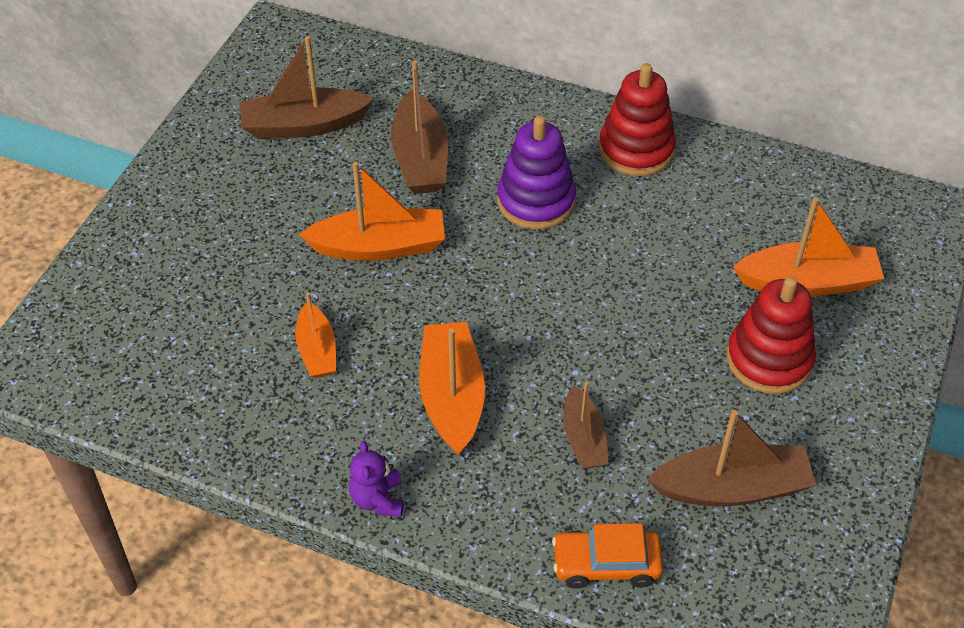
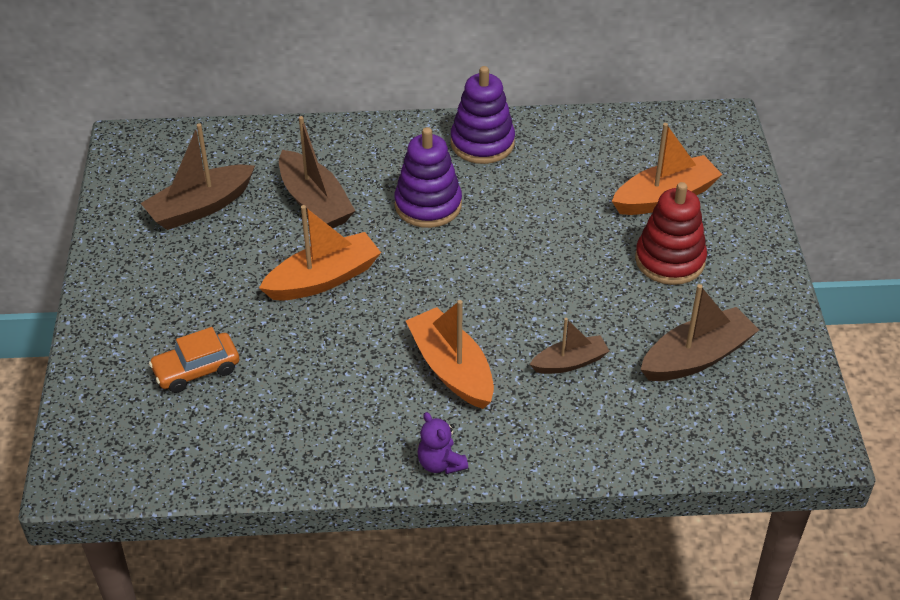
camera: 25 degrees left, 5 degrees down
orange boat [295,292,336,378] -> none
orange car [552,523,663,589] -> orange car moved to [149,327,239,393]
brown boat [563,381,609,469] -> brown boat turned 75 degrees counterclockwise [530,318,610,374]
red stacking toy [599,63,676,176] -> purple stacking toy [450,66,515,164]

